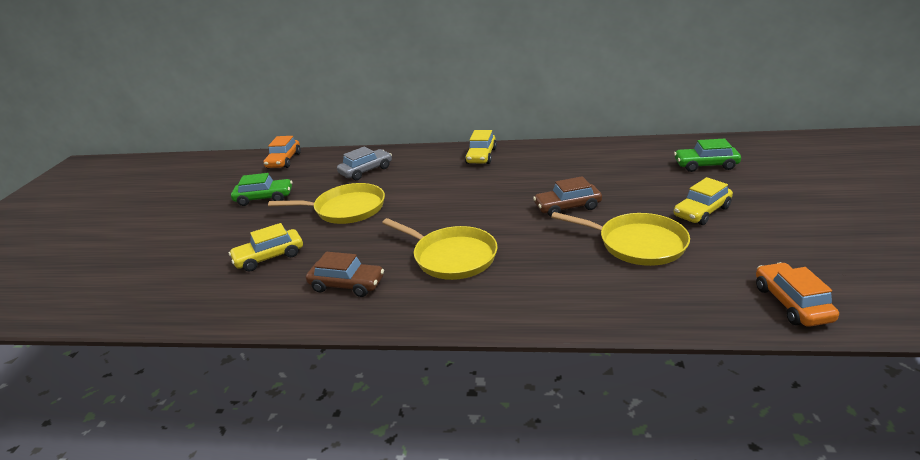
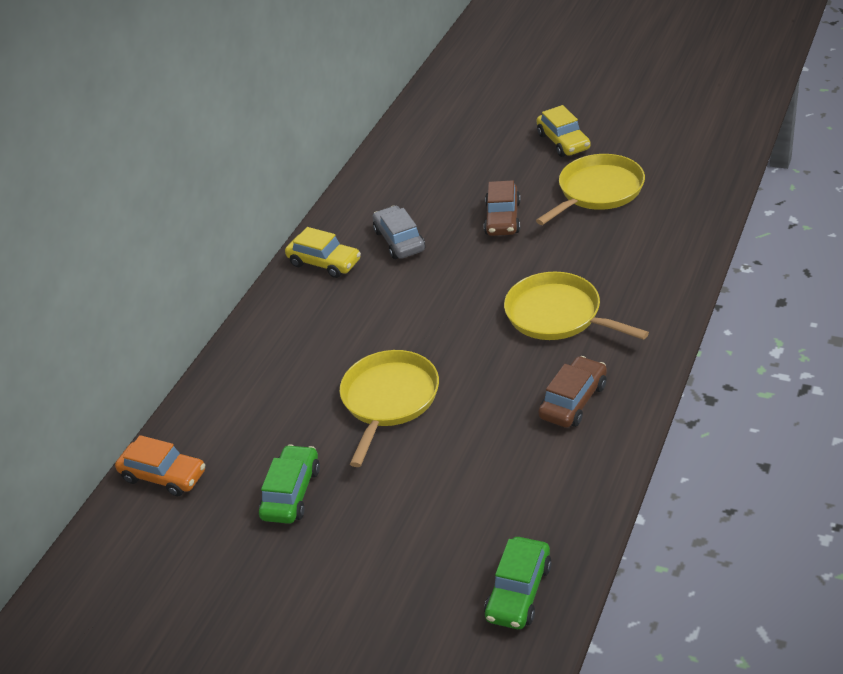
camera: 70 degrees left, 10 degrees up
yellow car [229,223,303,272] -> none
grey car [337,147,392,180] -> grey car moved to [372,206,425,259]
yellow pan [382,218,497,280] -> yellow pan turned 105 degrees counterclockwise [504,272,649,340]
green car [674,139,741,172] -> green car moved to [484,537,552,629]
orange car [756,262,839,327] -> none

